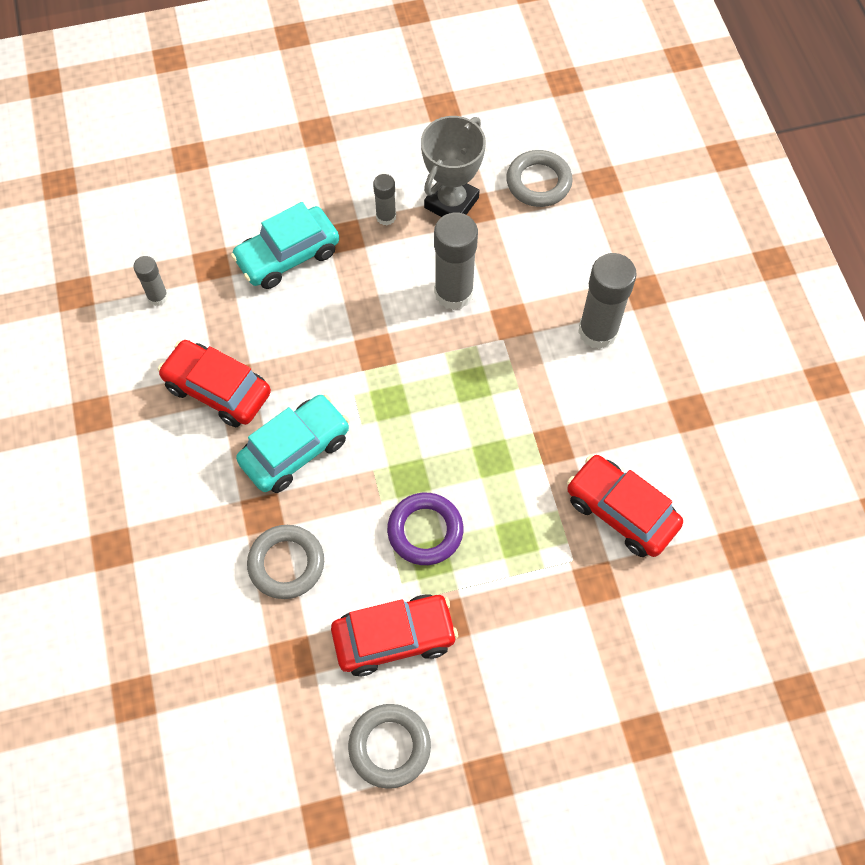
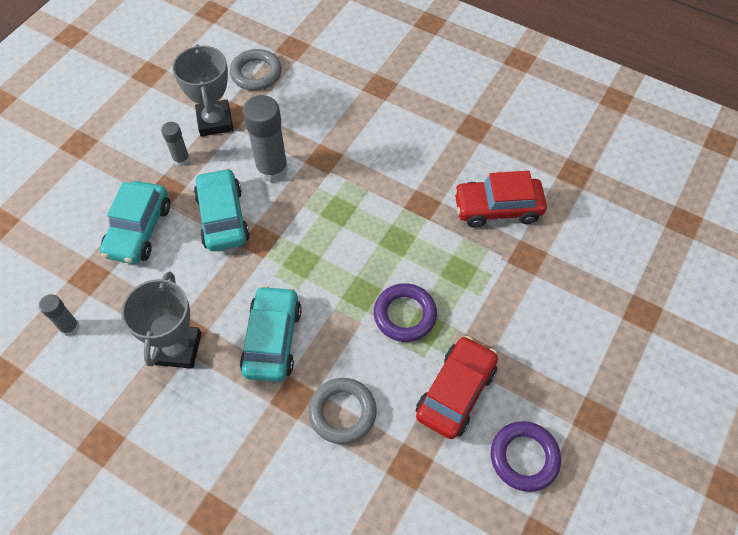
camera: 45 degrees left, 5 degrees down
red car [158,340,271,427] -> grey trophy [121,271,201,369]
grey ring [348,704,431,789] -> purple ring [491,421,561,492]
grey glue stick [578,253,637,349] -> none
none -> turquoise car [194,168,250,251]

